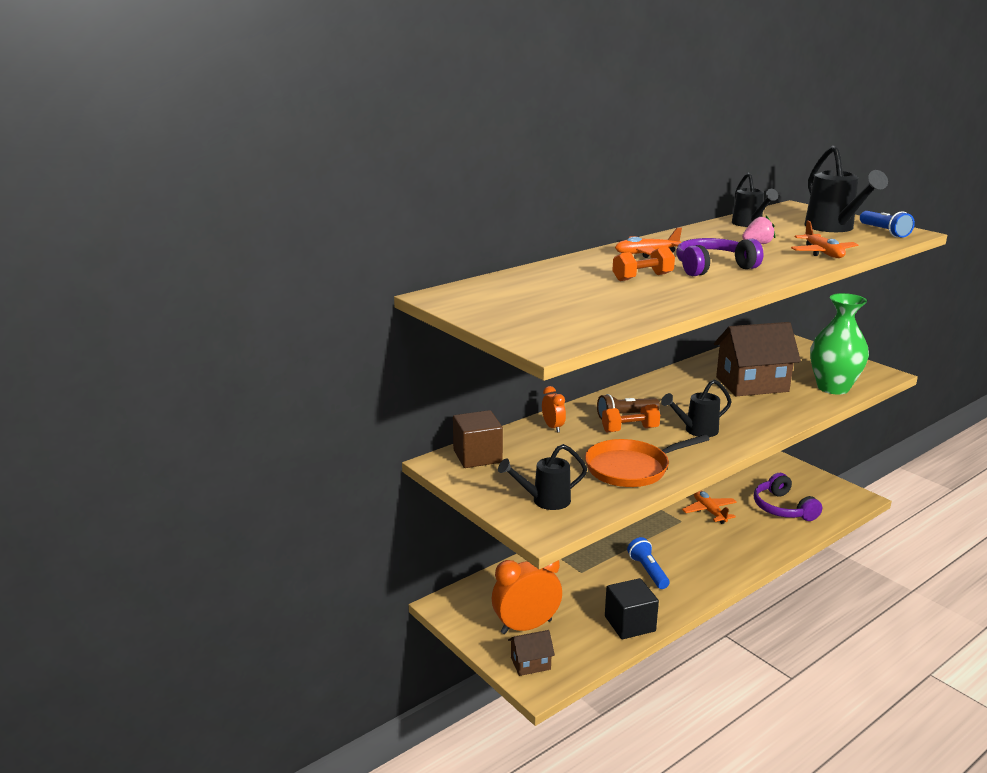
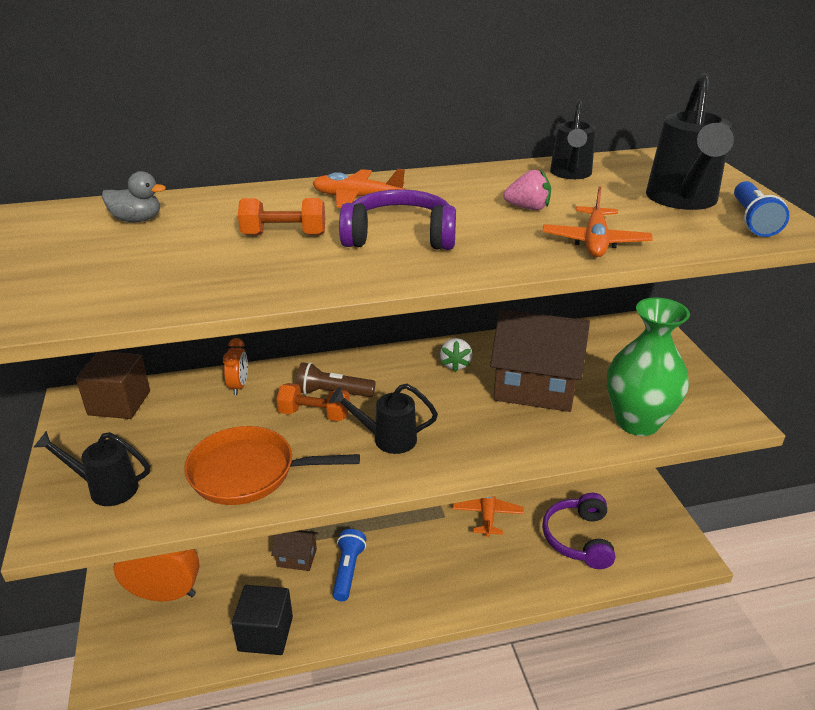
camera: 25 degrees right, 10 degrees up
brown house [508,630,555,676] -> brown house moved to [271,530,318,571]
none -> grey duck [102,171,166,222]
none -> white strawberry [440,338,472,372]

